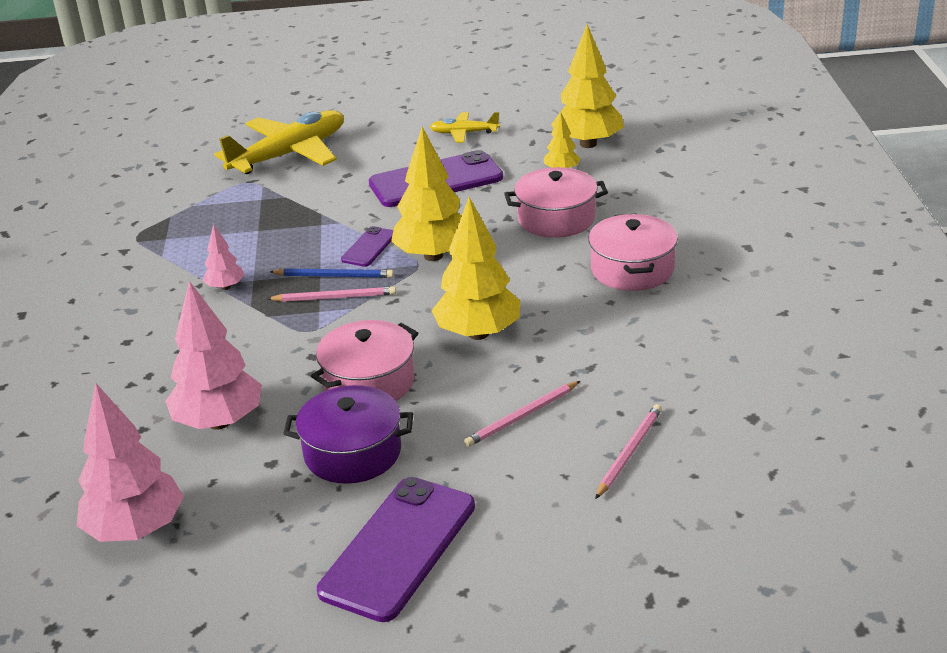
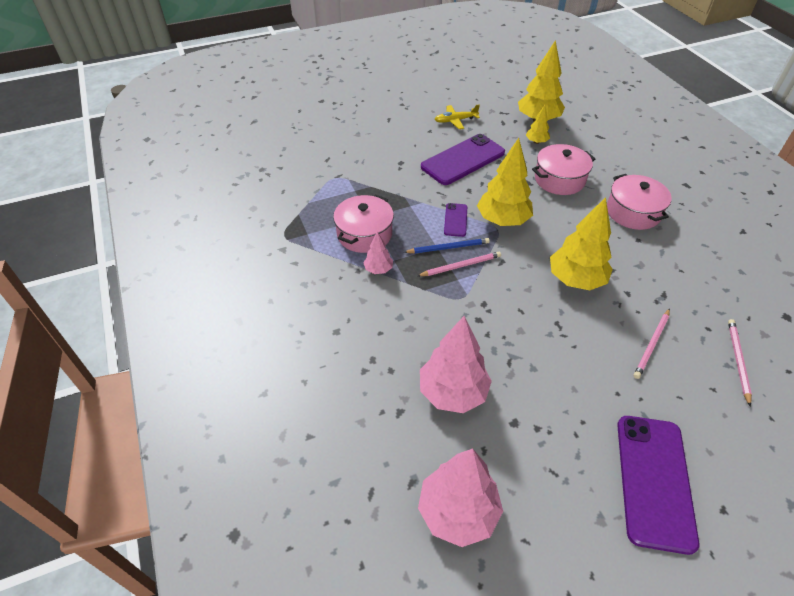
camera: 20 degrees left, 15 degrees up
yellow plane [214,110,344,174] -> none
purple pot [283,385,413,484] -> none
pink pot [311,320,418,401] -> pink pot moved to [333,195,394,253]

